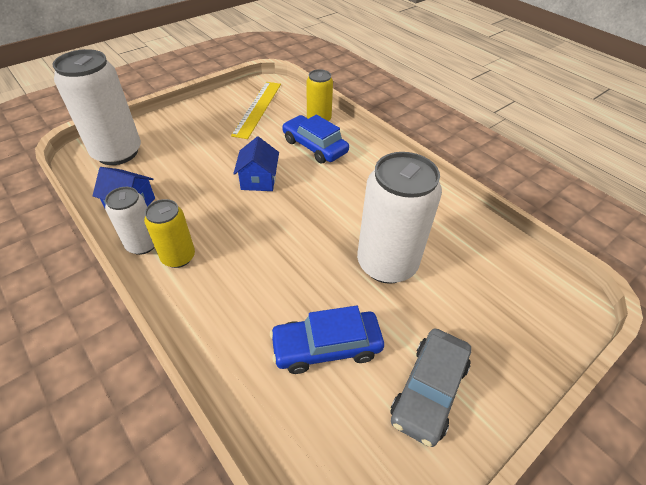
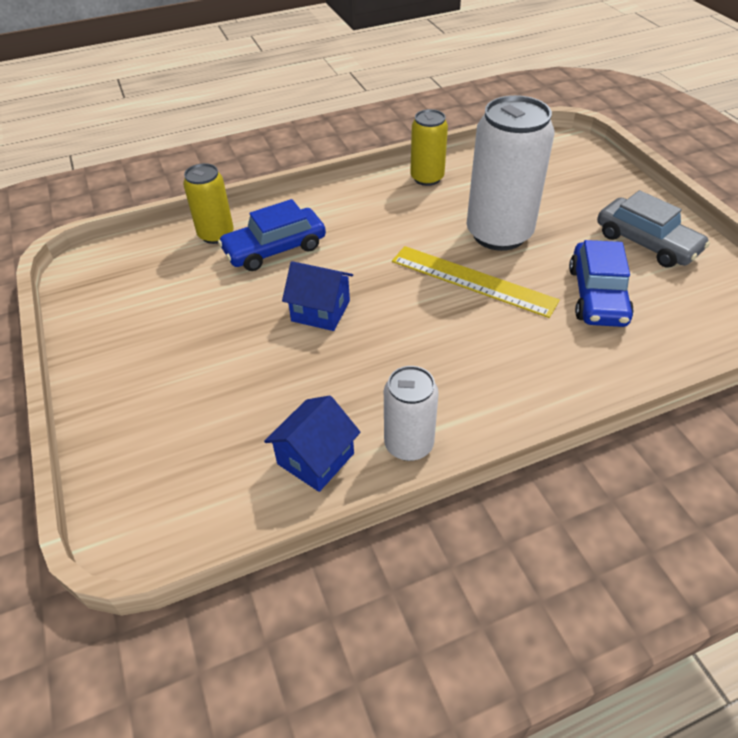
camera: 70 degrees left, 0 degrees up
white can [52,49,141,165] -> none
yellow can [144,199,195,268] -> yellow can moved to [410,109,448,186]
yellow ruler [231,82,281,139] -> yellow ruler moved to [392,246,560,318]

